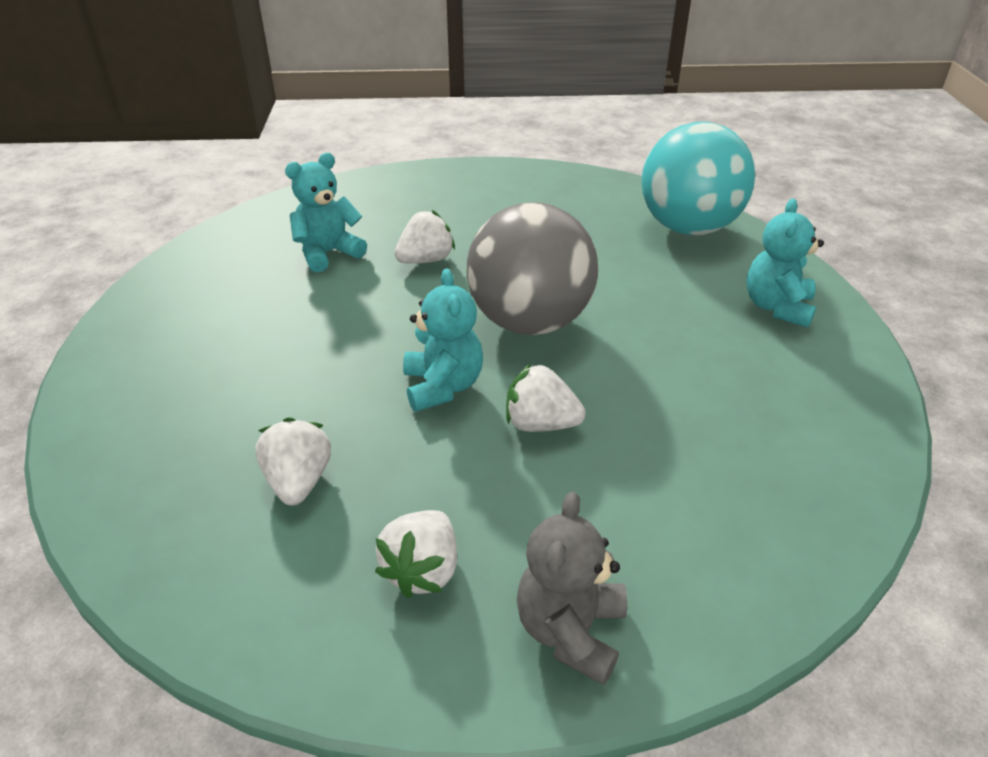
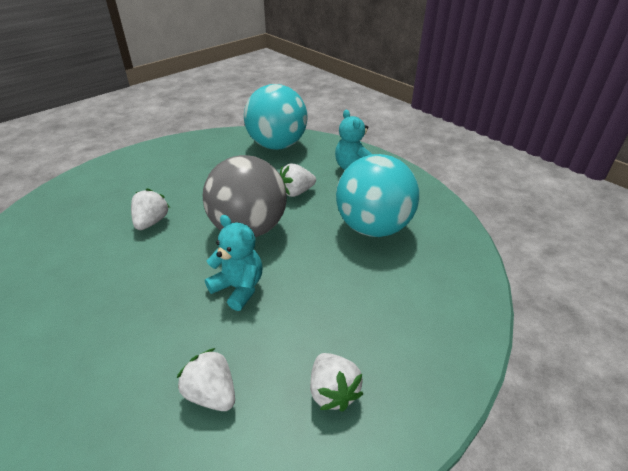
camera: 40 degrees left, 0 degrees up
turquoise teddy bear [285,153,367,272] -> none
white strawberry [506,364,586,432] -> white strawberry moved to [280,164,316,197]
grey teddy bear [517,491,627,685] -> none
none -> turquoise ball [336,154,419,237]

